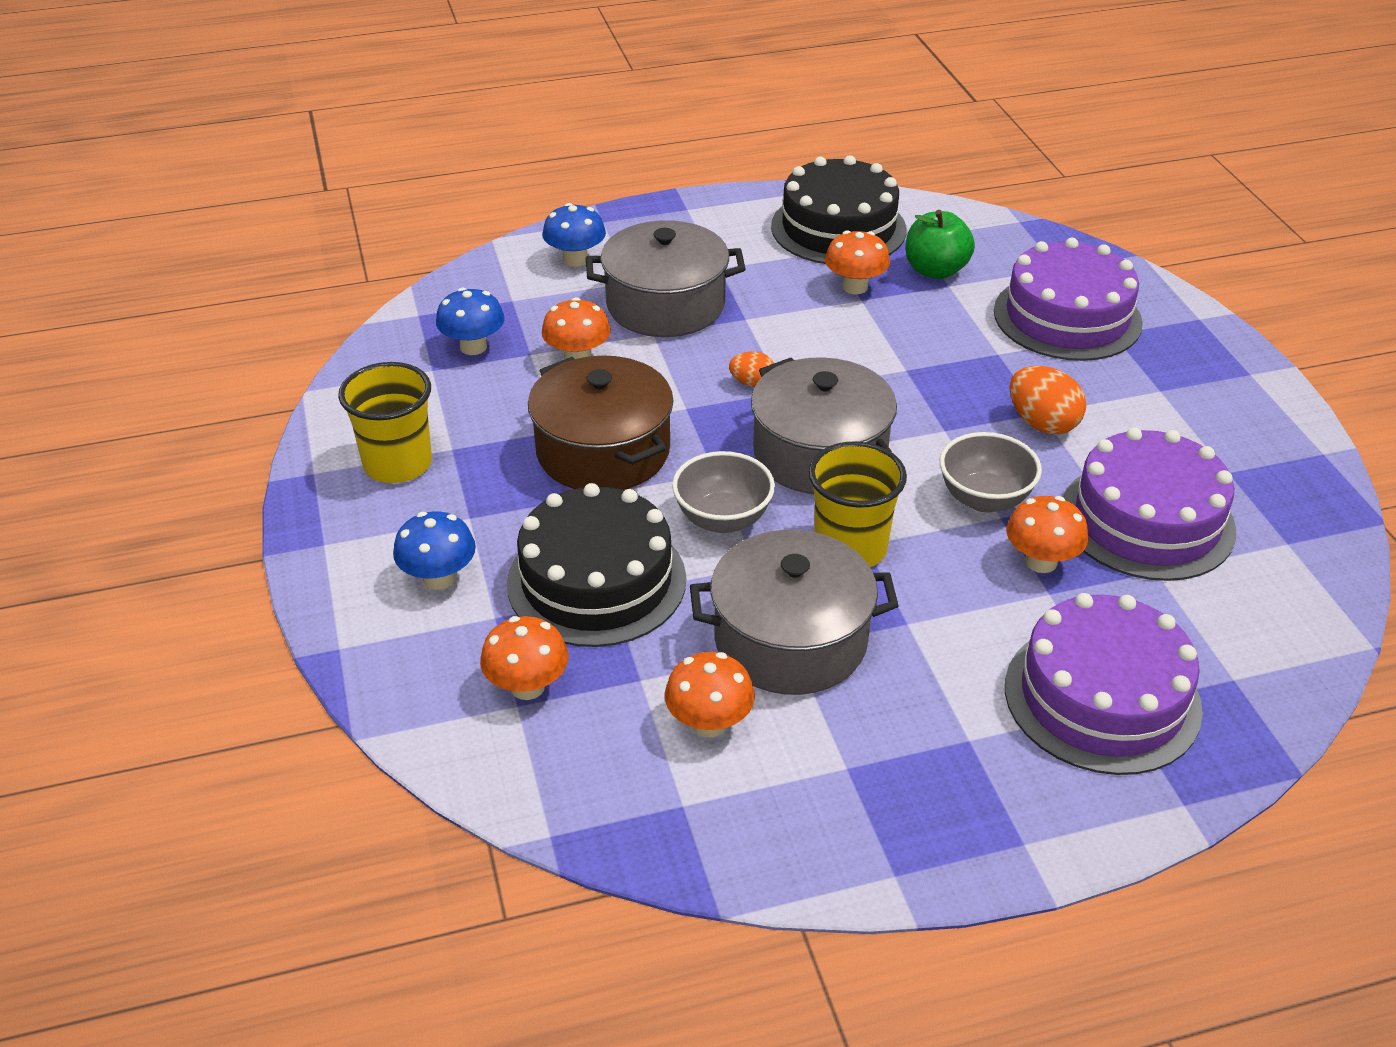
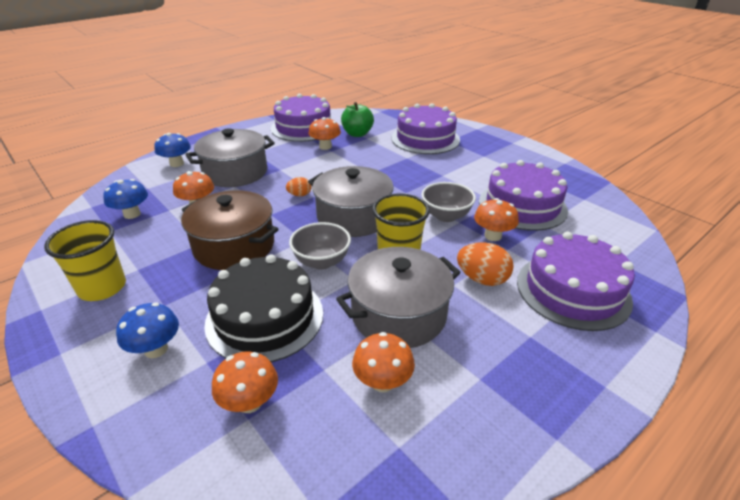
camera: 25 degrees left, 5 degrees down
black cake [771,155,907,264] -> purple cake [271,94,331,142]
orange egg [1009,366,1086,435] -> orange egg moved to [457,242,514,286]

